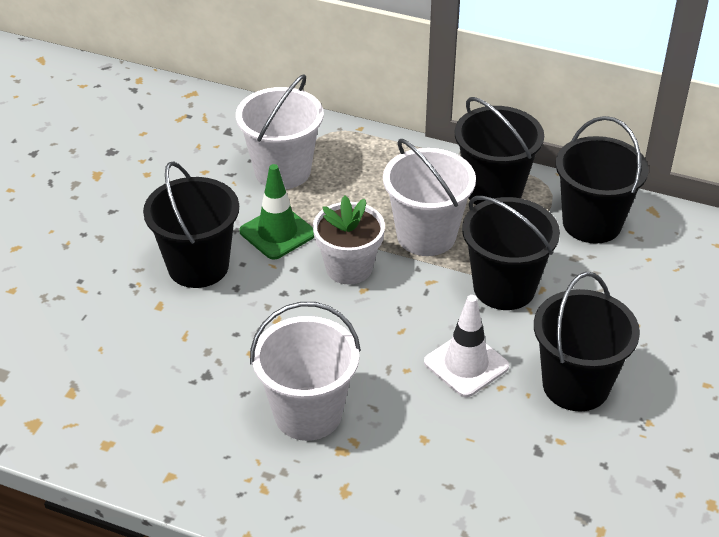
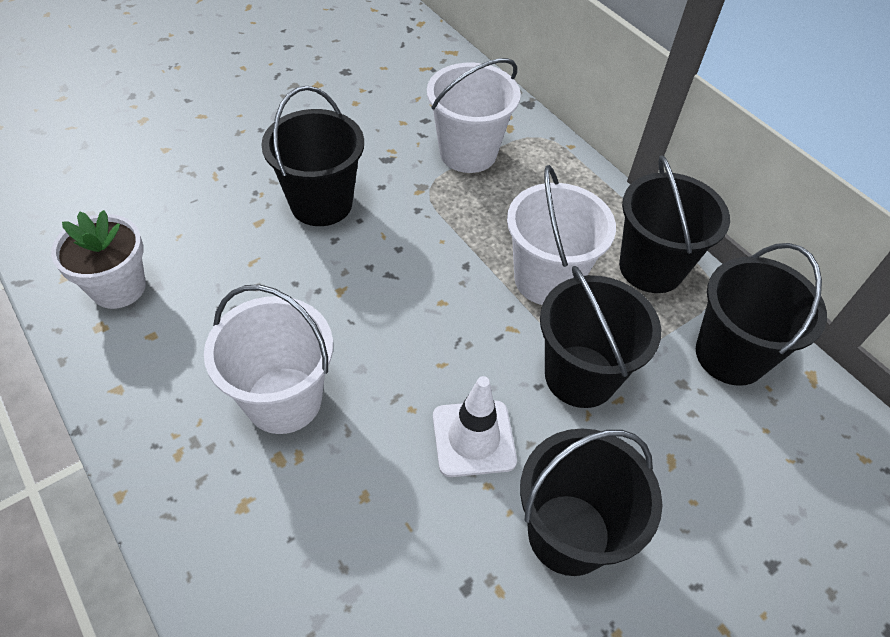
camera: 30 degrees right, 10 degrees up
green traffic cone [239,164,314,260] -> none
white flower pot [313,195,385,284] -> white flower pot moved to [51,210,146,309]

